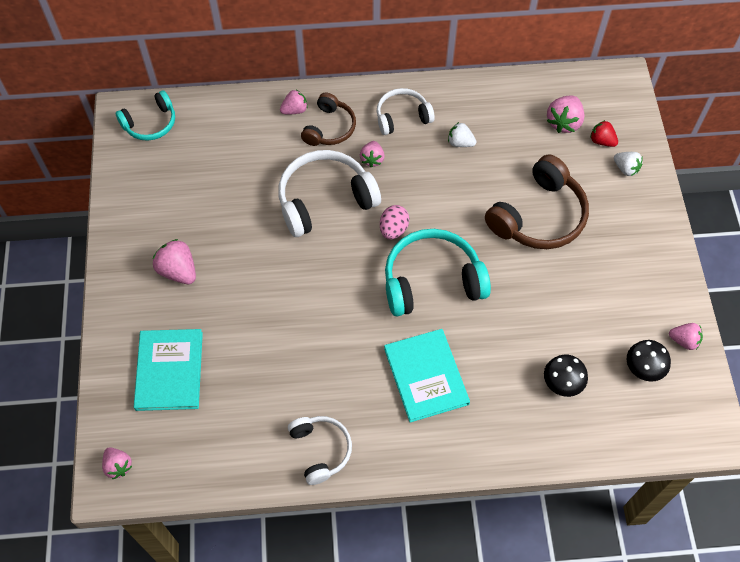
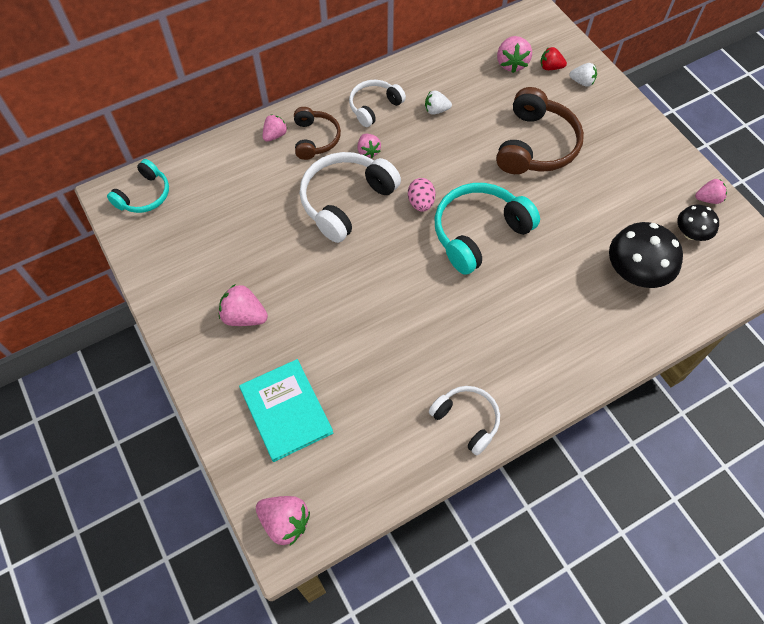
camera: 25 degrees left, 0 degrees up
pink strawberry [102,447,132,479] -> pink strawberry [256,496,310,546], size x1.53
turquoise book [384,329,470,423] -> none
black mushroom [544,355,588,397] -> black mushroom [609,222,683,288], size x1.70

